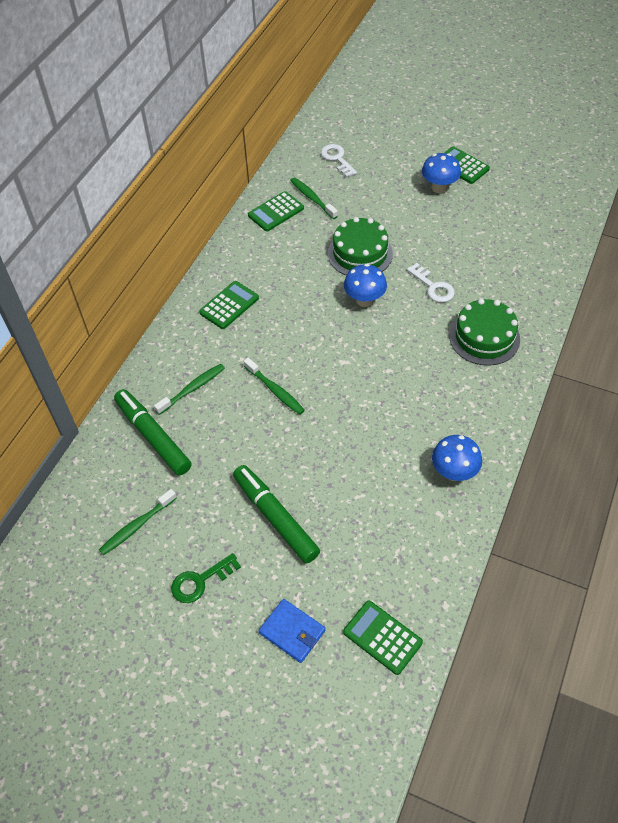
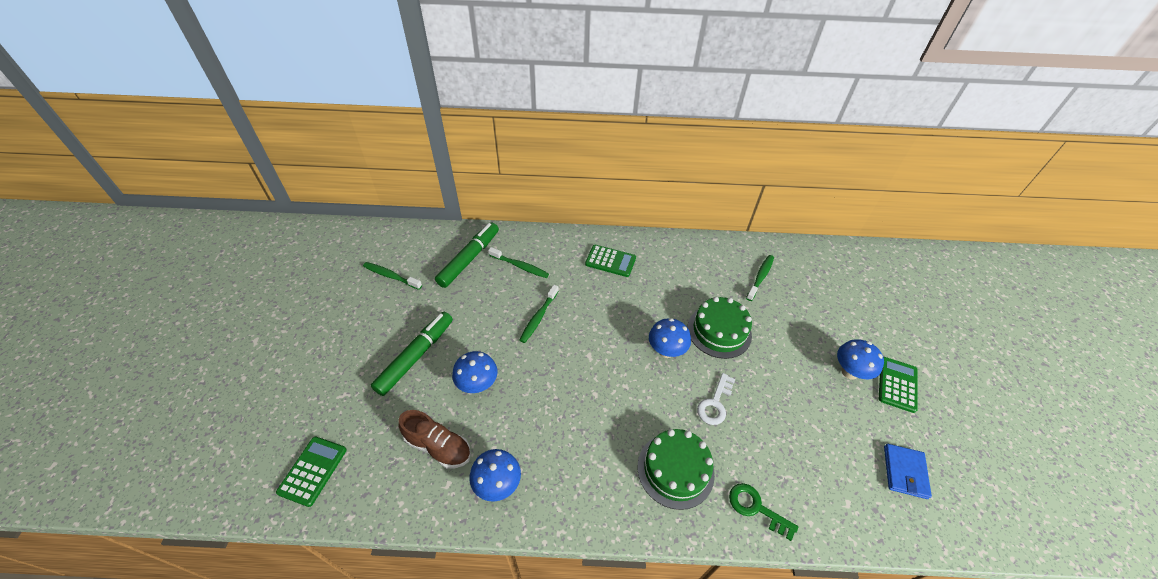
camera: 65 degrees right, 5 degrees down
green key [171,553,241,603] -> green key moved to [729,483,798,541]
green calculator [248,191,304,231] -> none
blue wallet [258,599,325,663] -> blue wallet moved to [884,444,932,499]
white key [321,144,357,178] -> none
none -> brown shoe [398,410,471,468]
none -> blue mushroom [452,351,498,393]

